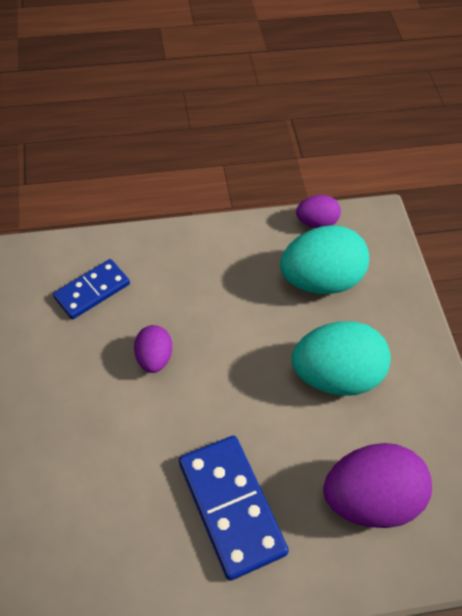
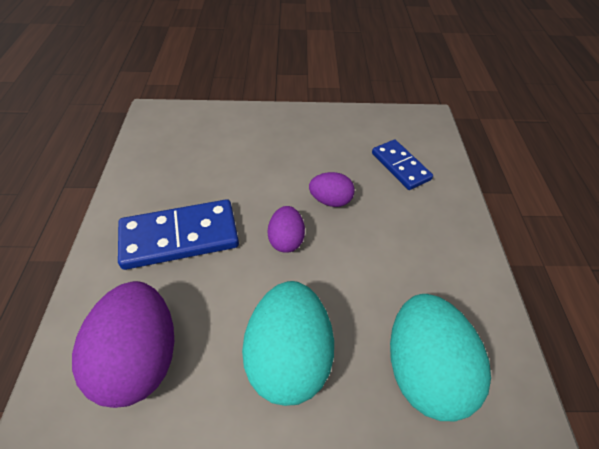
camera: 100 degrees right, 5 degrees down
purple egg [296,195,341,228] -> purple egg moved to [268,206,305,253]

